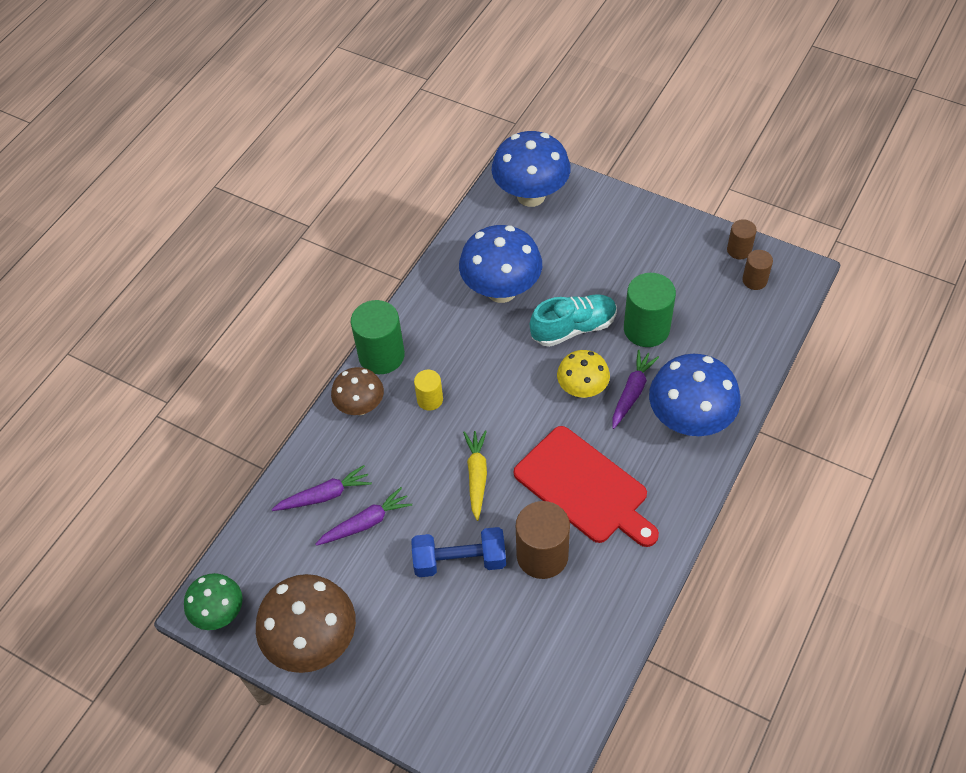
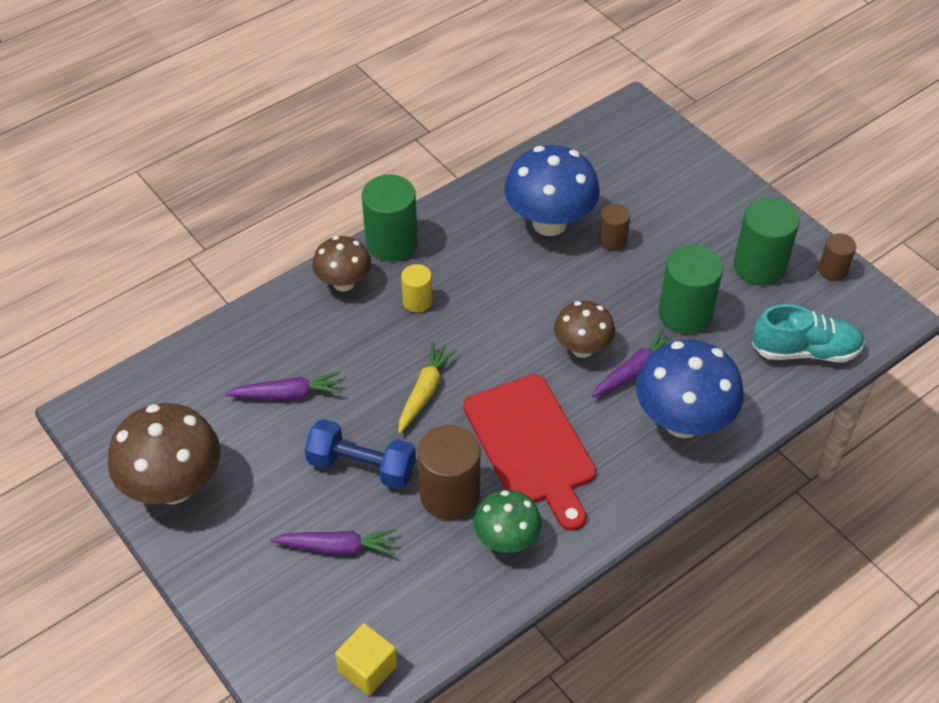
camera: 20 degrees right, 5 degrees down
green mushroom [184,573,243,630] -> green mushroom moved to [473,490,542,553]
purple carrot [271,465,372,511] -> purple carrot moved to [270,529,396,555]
blue mushroom [492,131,571,207] -> none
turquoise shoe [530,294,617,347] -> turquoise shoe moved to [752,304,865,362]
yellow mushroom [557,350,610,398] -> brown mushroom [554,301,615,358]
brown cylinder [742,250,773,290] -> brown cylinder moved to [598,204,631,251]
none -> yellow cube [335,623,397,696]
none -> green cylinder [733,198,800,285]

